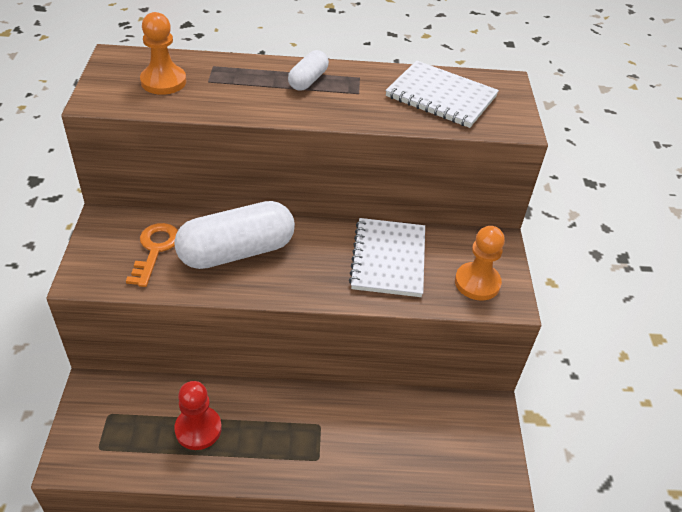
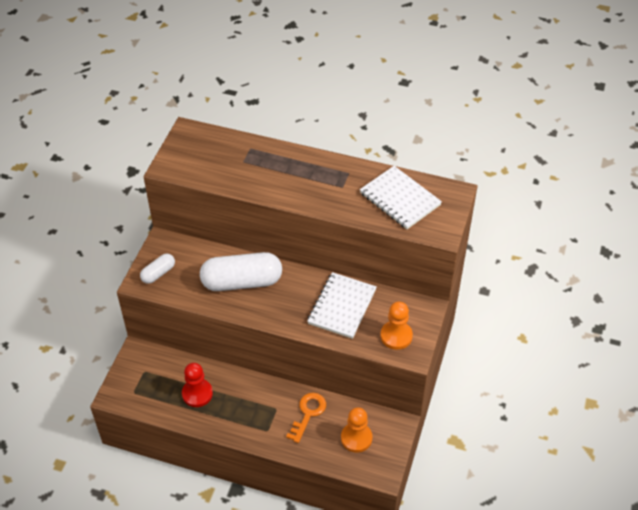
camera: 20 degrees right, 5 degrees up
orange key [126,223,178,287] -> orange key moved to [286,393,326,443]
orange pawn [140,12,186,95] -> orange pawn moved to [341,407,372,452]
white capsule [288,50,329,91] -> white capsule moved to [140,254,175,284]

